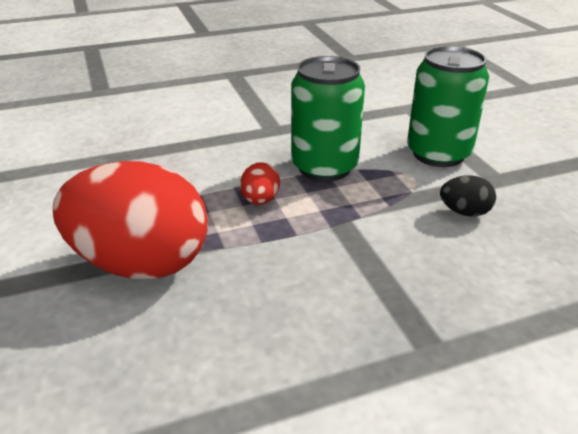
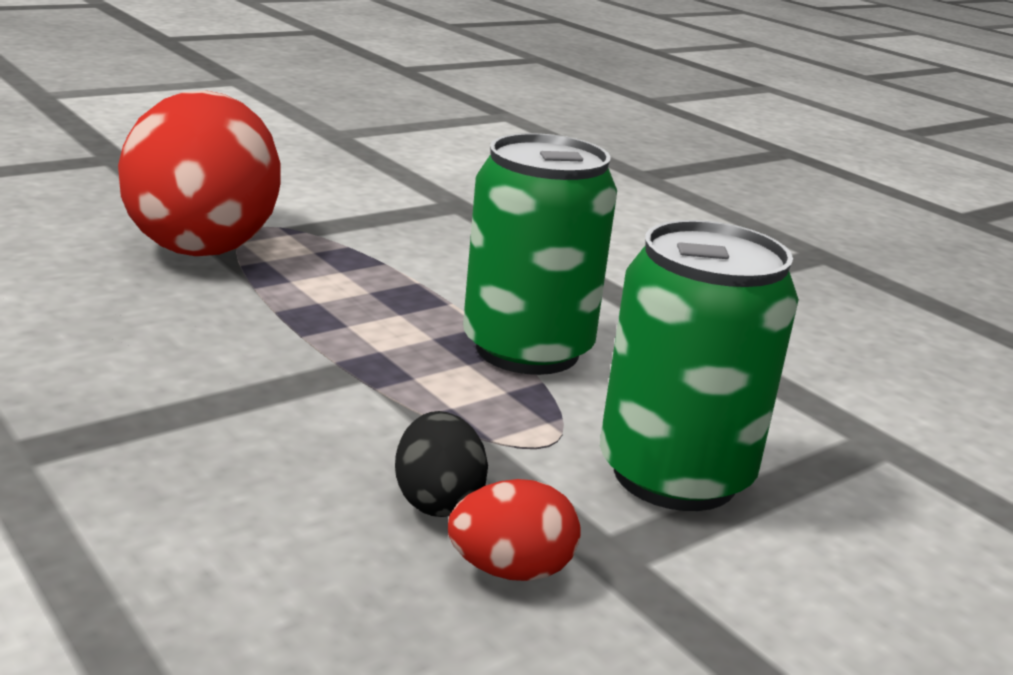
camera: 70 degrees right, 10 degrees down
red egg [240,162,280,205] -> red egg moved to [448,479,581,581]

